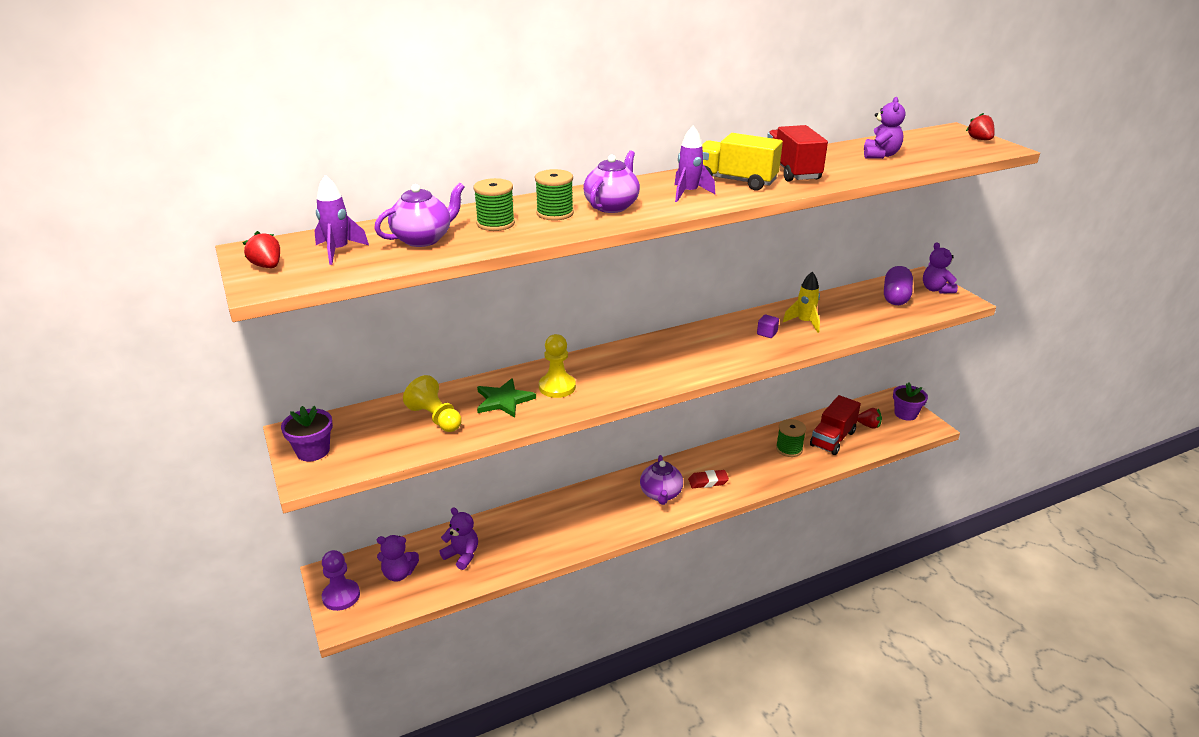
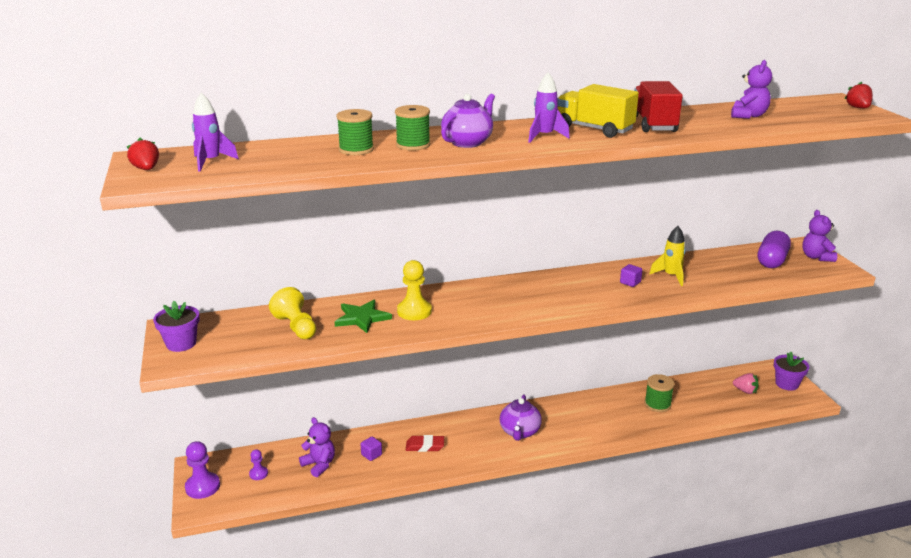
camera: 10 degrees right, 5 degrees down
purple teapot [374,183,464,247] -> none
purple teddy bear [377,535,419,582] -> purple pawn [249,449,268,480]
red eraser [688,470,729,488] -> red eraser moved to [406,435,444,452]
red truck [810,395,861,455] -> none
red strawberry [857,408,882,429] -> pink strawberry [733,373,759,394]
none -> purple cube [361,437,382,461]

